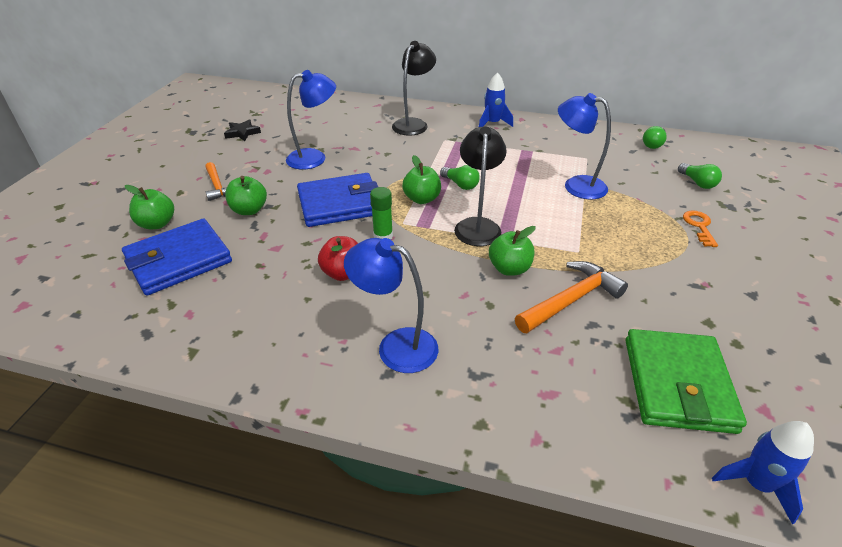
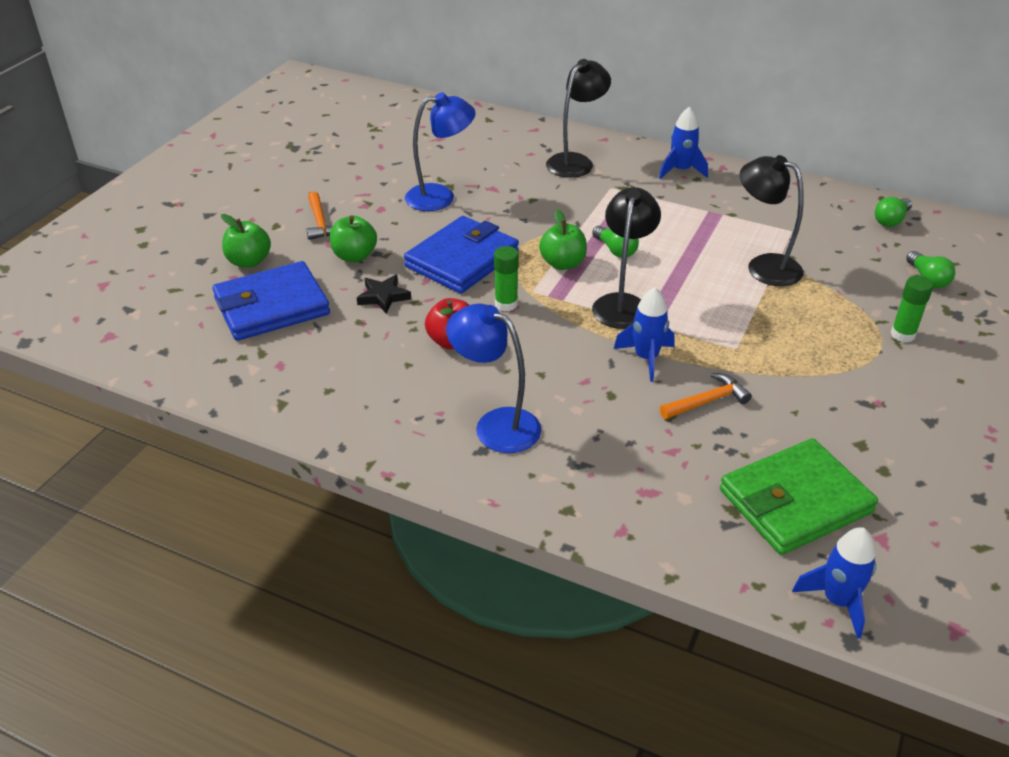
camera: 10 degrees right, 0 degrees up
black star [224,119,261,141] -> black star moved to [357,275,411,314]
blue wallet [297,173,378,227] -> blue wallet turned 45 degrees counterclockwise [404,216,519,293]
green apple [489,226,536,276] -> blue rocket [614,287,675,382]
orange hammer [515,261,628,333] -> orange hammer [660,373,752,419], size x0.64
blue lamp [558,93,611,200] -> black lamp [740,155,804,286]
green wallet [626,329,747,434] -> green wallet turned 45 degrees clockwise [720,438,878,555]
orange key [683,210,718,247] -> green glue stick [890,275,933,343]

